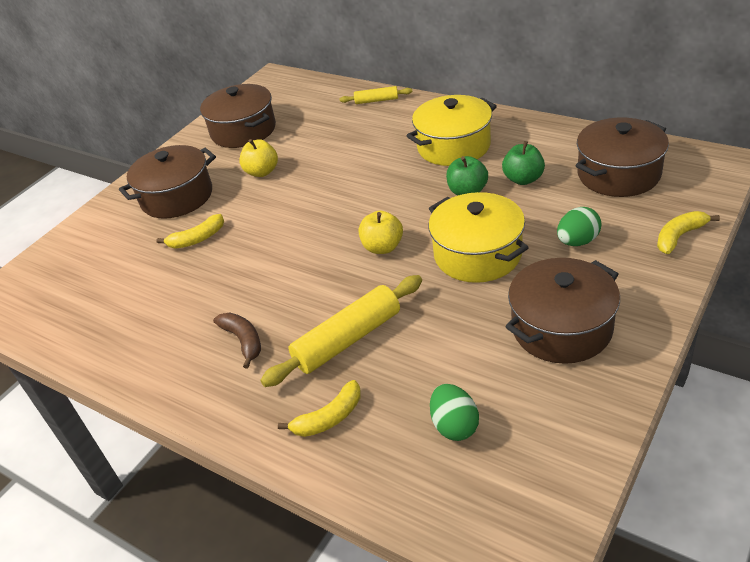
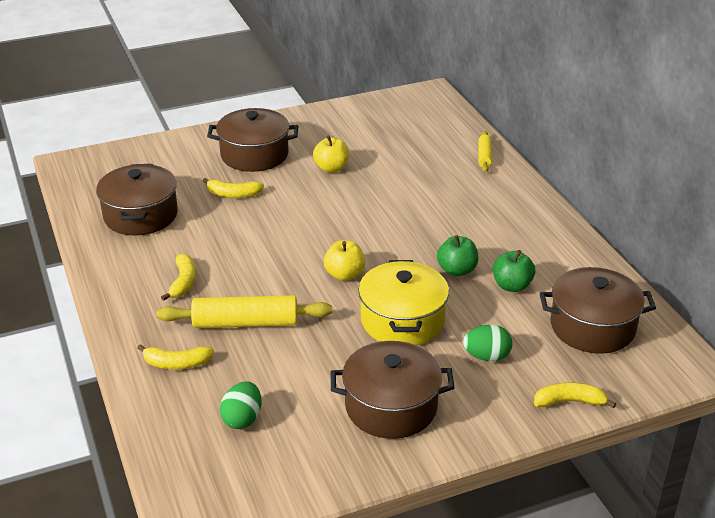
camera: 30 degrees right, 5 degrees down
brown pot [200,84,276,148] -> brown pot moved to [96,164,178,235]
brown banana [213,312,261,369] -> yellow banana [161,254,196,301]
yellow rolling pin [340,86,413,104] -> yellow rolling pin turned 60 degrees clockwise [478,131,492,173]
yellow pot [406,95,497,166] -> none

